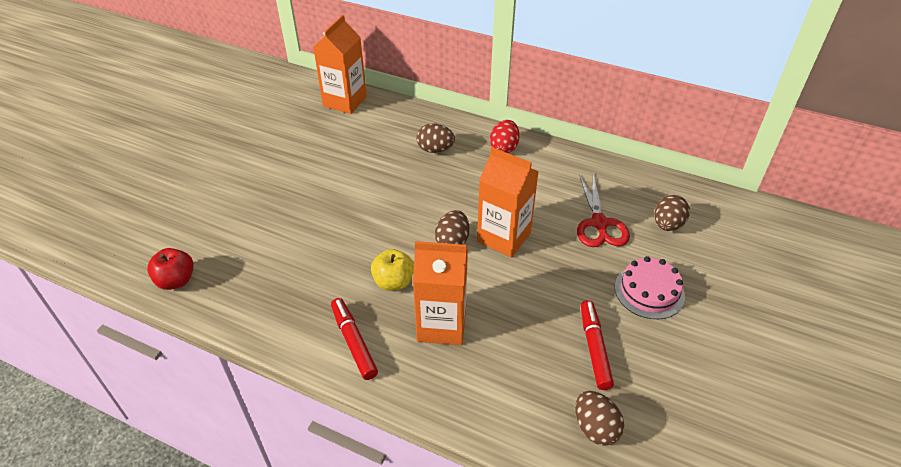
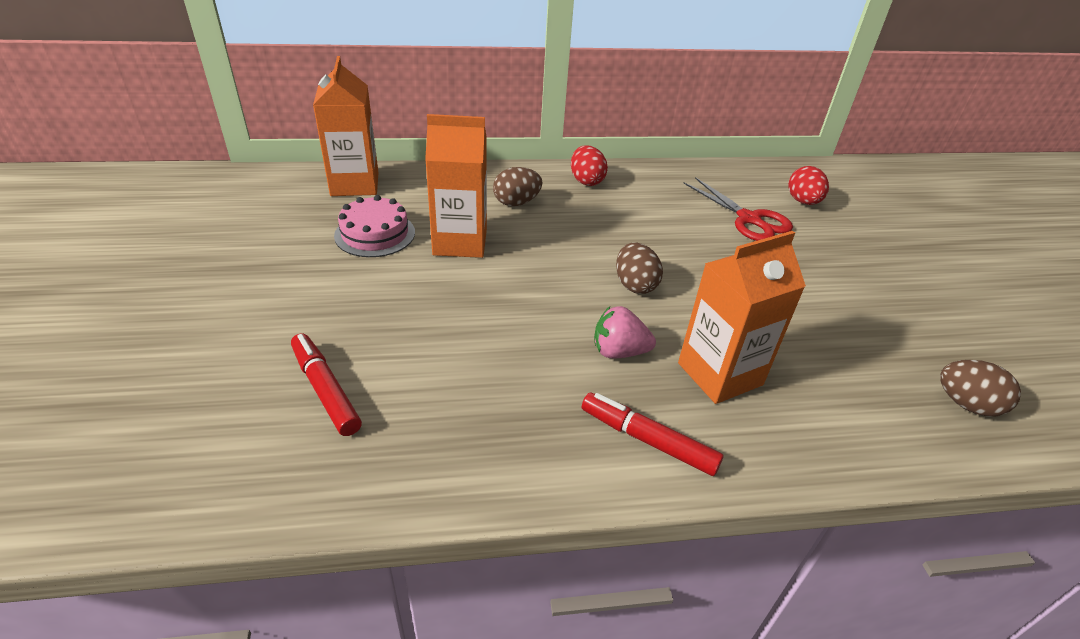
camera: 35 degrees left, 5 degrees down
red apple [147,248,194,290] -> none
yellow apple [371,249,414,291] -> pink strawberry [594,306,656,359]
orange carton [477,147,539,258] -> orange carton moved to [425,114,487,258]
red marker [581,300,614,390] -> red marker moved to [291,333,362,436]
pink cake [615,256,685,319] -> pink cake moved to [334,195,415,257]
brown egg [654,195,690,231] -> red egg [788,166,829,205]

